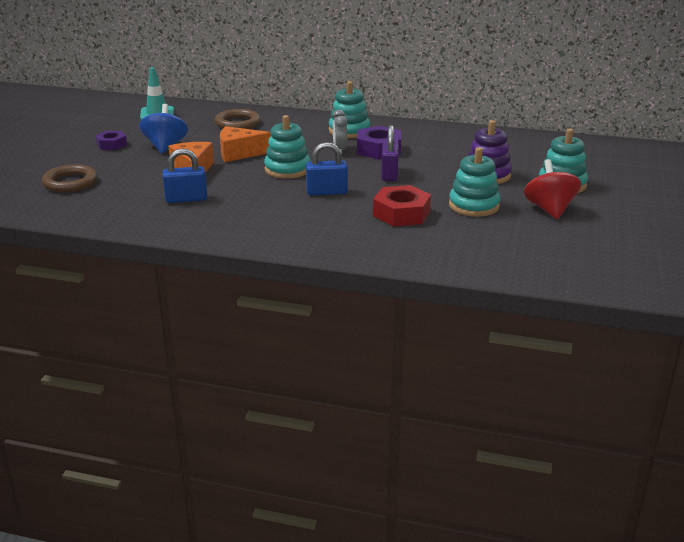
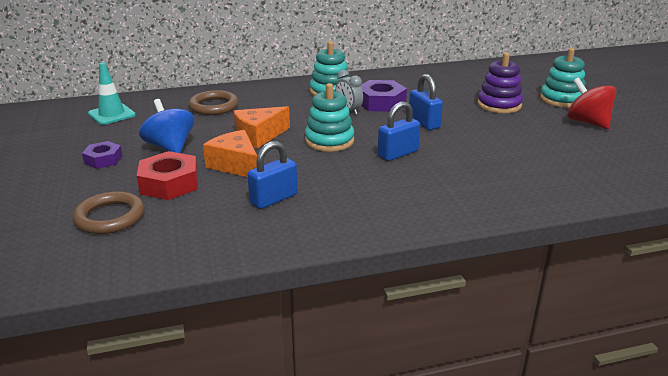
camera: 30 degrees left, 0 degrees up
red nut [373,185,431,226] -> red nut moved to [137,151,198,200]
purple padlock [381,125,399,181] -> blue padlock [409,74,443,130]
turquoise stacking toy [449,147,500,217] -> none

